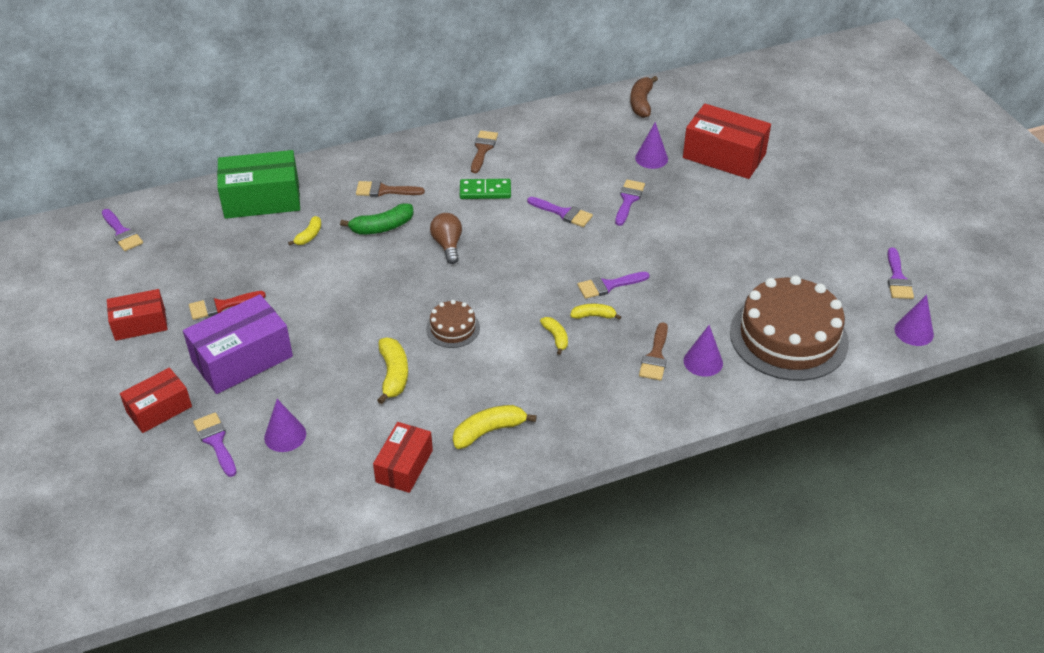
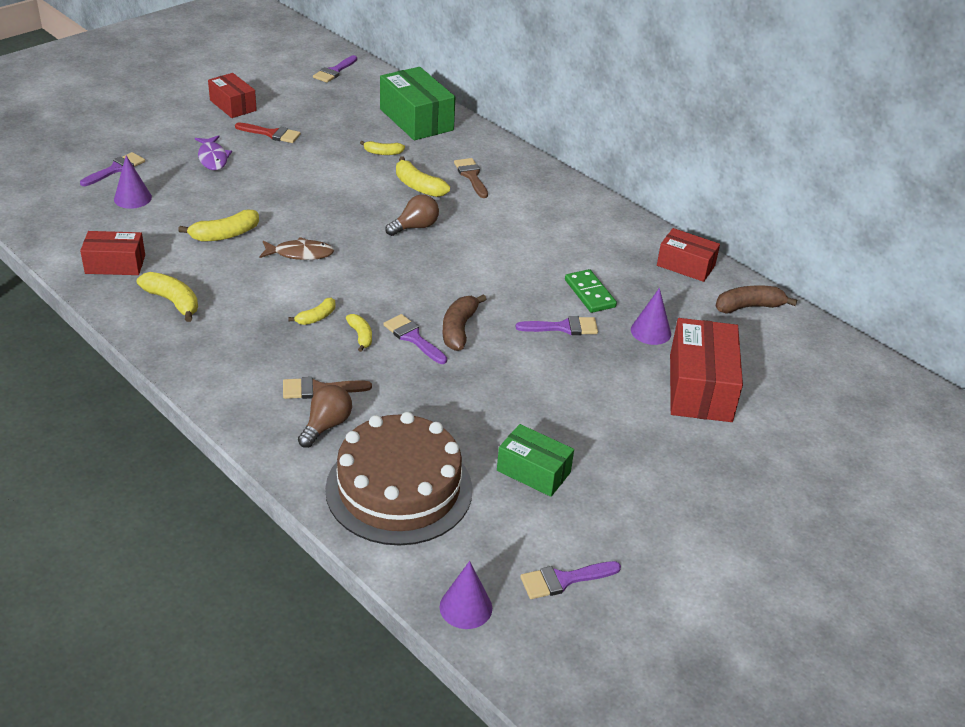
camera: 65 degrees right, 5 degrees down
red box [120,368,192,433] -> red box moved to [657,228,720,282]
purple box [183,294,293,394] -> purple fish [195,135,232,170]
red brush [189,291,266,320] -> red brush turned 150 degrees clockwise [235,122,301,143]
green banana [340,203,414,234] -> yellow banana [396,157,450,197]
brown cake [426,300,480,348] -> brown fish [259,237,334,260]
green domino [460,179,511,199] -> green domino moved to [565,269,617,313]
brown brush [471,131,498,173] -> none
purple brush [527,197,593,227] -> none
purple cone [684,325,723,377] -> brown light bulb [298,385,352,448]
none -> brown banana [442,294,486,351]
none -> green box [497,424,574,497]

